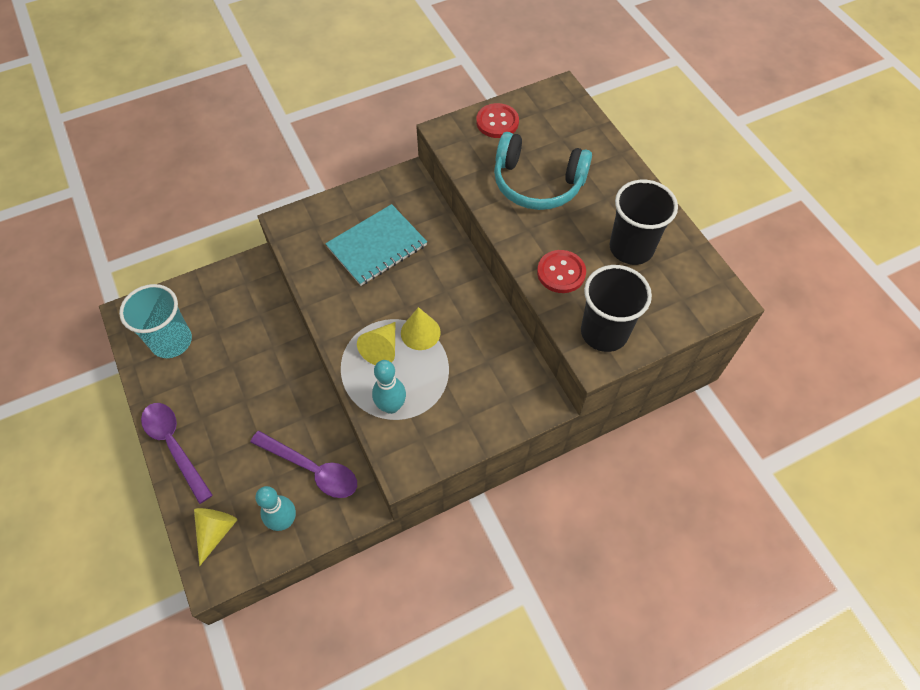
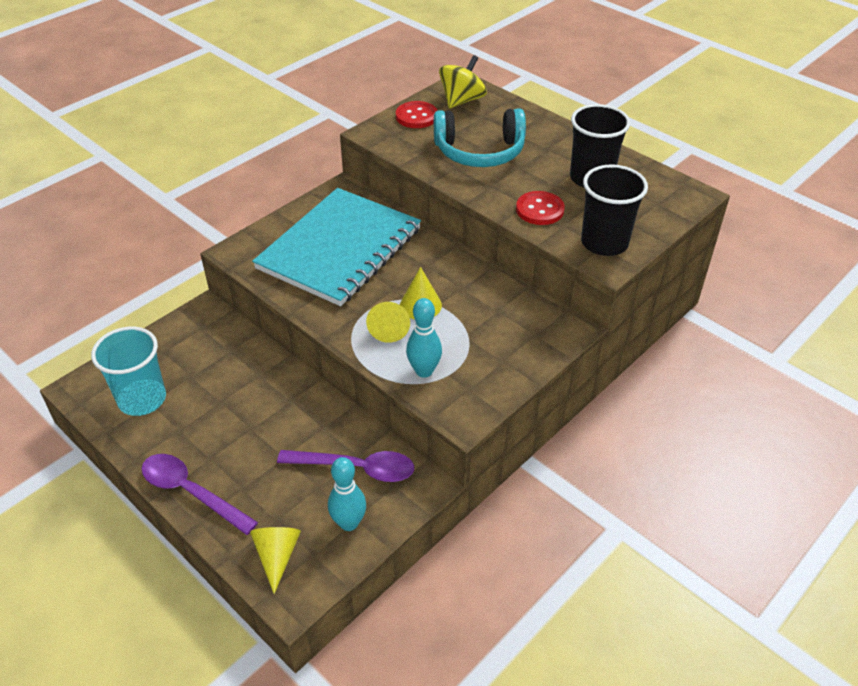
camera: 20 degrees left, 15 degrees down
turquoise notebook [325,204,427,286] -> turquoise notebook [252,188,421,306], size x1.64
none -> yellow spinning top [439,55,487,109]

